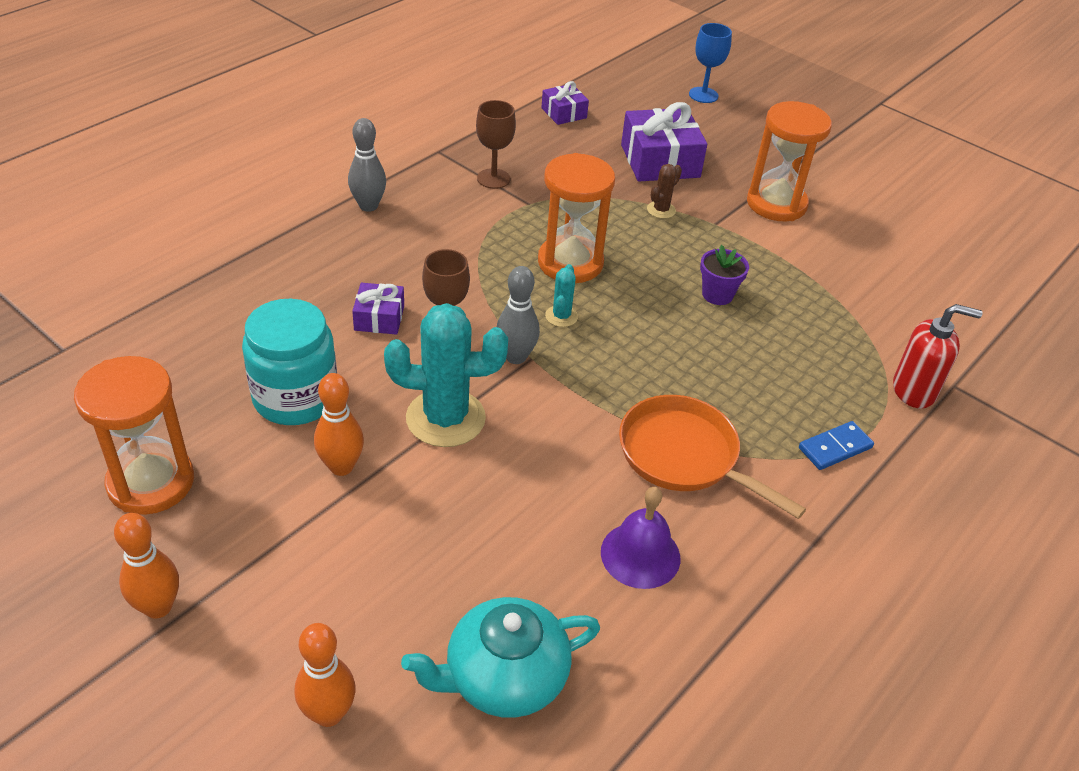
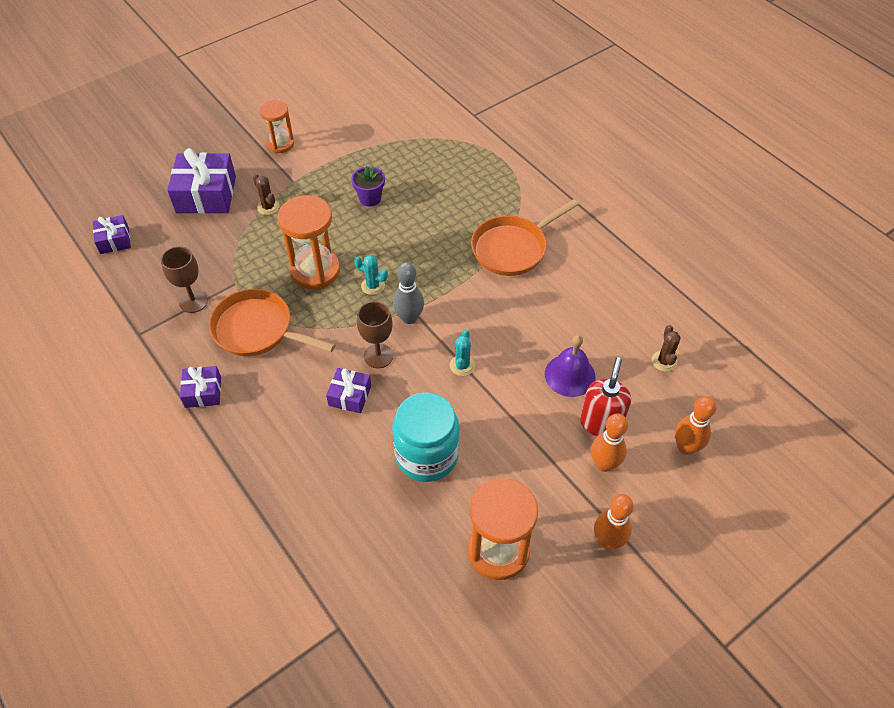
camera: 75 degrees left, 10 degrees up
orange bowling pin [314,373,364,476] -> orange bowling pin moved to [591,413,628,472]
grey bowling pin [348,118,386,212] -> purple gift [180,366,221,408]
turquoise cactus [384,303,508,447] -> turquoise cactus [450,330,475,376], size x0.46
turquoise teapot [401,597,600,718] -> brown cactus [652,325,681,372]
purple bell [601,487,680,589] -> purple bell moved to [545,335,596,397]
blue goblet [689,23,732,103] -> none
orange hourglass [747,101,832,221] -> orange hourglass [260,100,294,153], size x0.61
blue domino [799,421,874,470] -> none
red soap dispenser [893,304,983,408] -> red soap dispenser moved to [580,357,631,436]
none -> orange pan [209,289,335,356]

